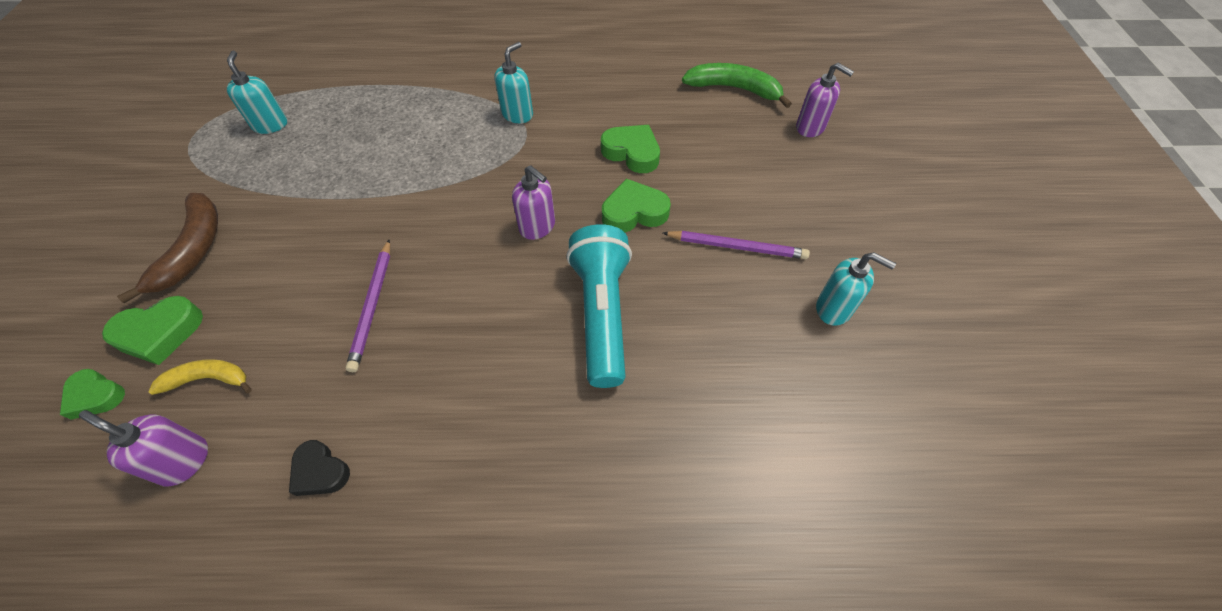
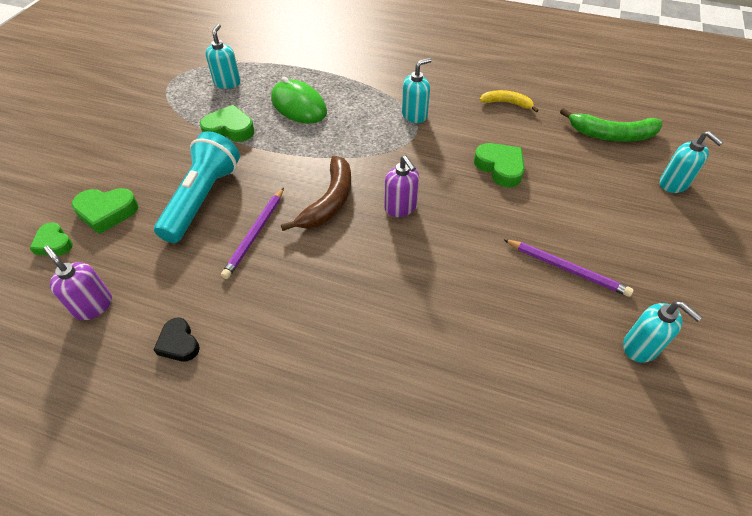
camera: 20 degrees right, 5 degrees down
brown banana [117,193,218,303] -> brown banana moved to [281,156,351,231]
yellow banana [148,359,252,395] -> yellow banana moved to [480,90,539,112]
turquoise flashlight [566,224,632,388] -> turquoise flashlight moved to [154,131,240,243]
green heart [602,179,671,232] -> green heart moved to [200,105,254,142]
green banana [682,63,792,108] -> green banana turned 150 degrees clockwise [560,108,663,142]
purple soap dispenser [796,63,854,137] -> turquoise soap dispenser [660,131,723,193]
none -> green mouse [271,77,327,124]

